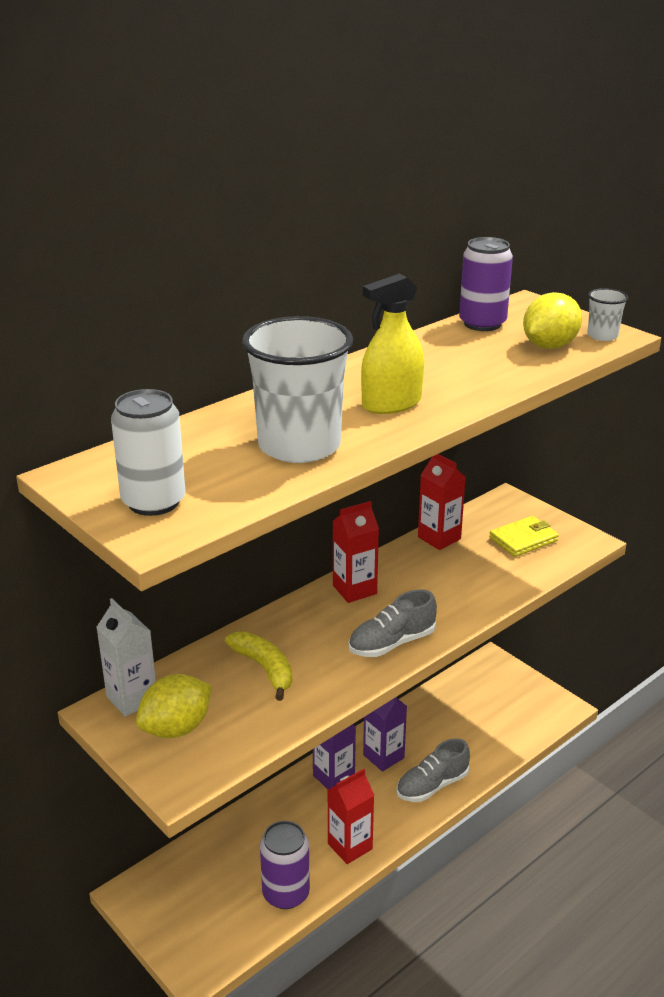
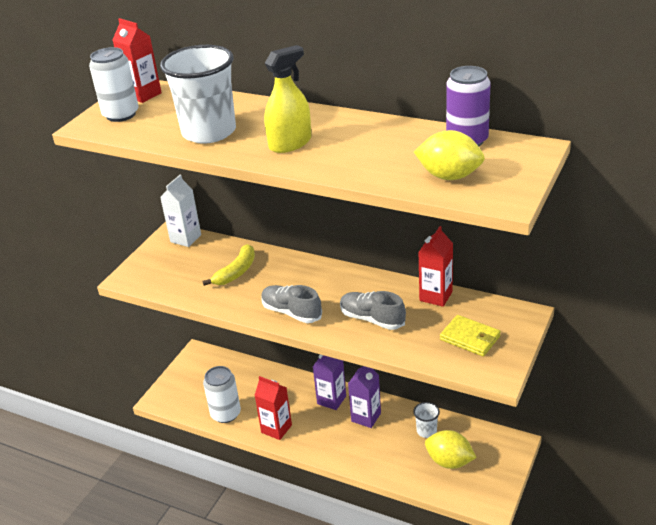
camera: 70 degrees right, 5 degrees up
yellow lemon [136,674,212,738] -> yellow lemon moved to [425,430,477,469]
purple can [260,821,310,909] -> white can [203,366,241,423]
red carton [333,501,379,603] -> red carton moved to [113,18,162,103]
yellow spray bottle [361,273,424,414] -> yellow spray bottle turned 105 degrees clockwise [264,45,311,153]
grey shoe [396,738,470,802] -> grey shoe moved to [340,291,406,330]
white cup [587,288,628,341] -> white cup moved to [413,402,440,438]

